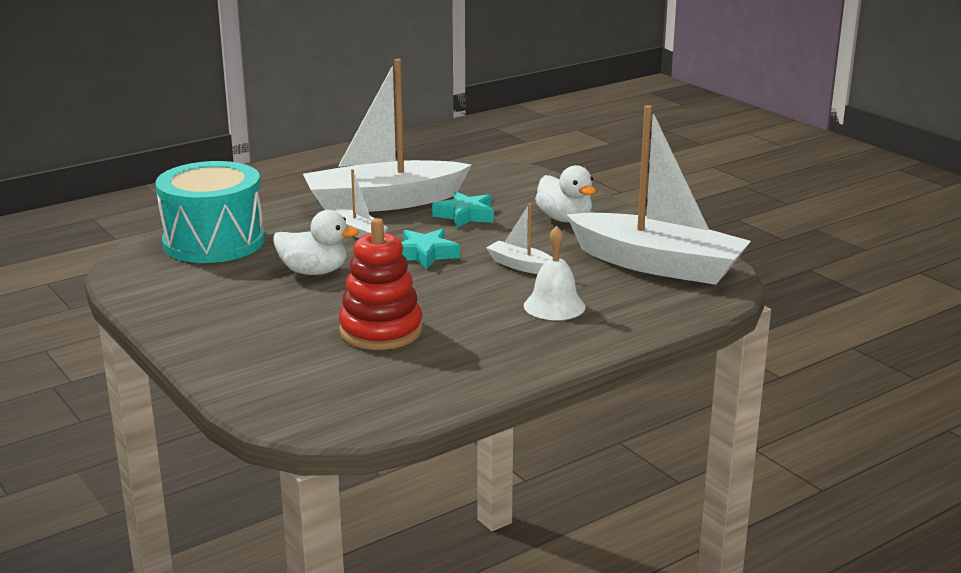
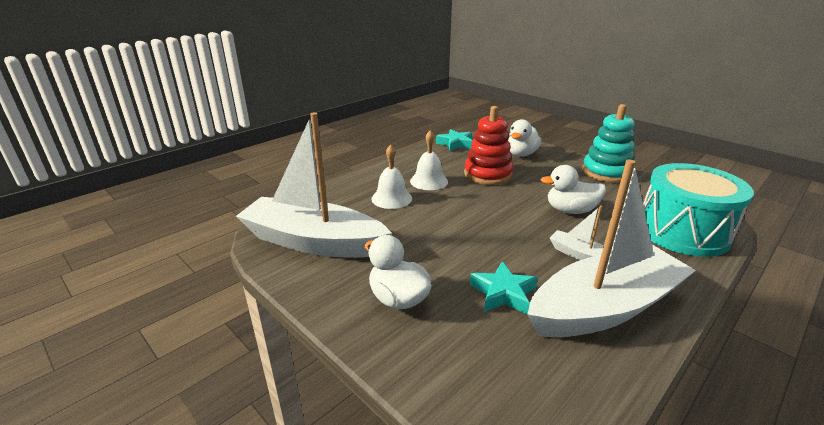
camera: 170 degrees right, 5 degrees up
turquoise star [401,229,460,269] -> turquoise star moved to [436,129,473,151]
white boat [486,203,553,274] -> none
none -> white bell [410,131,448,190]
none -> white duck [508,119,541,157]
none -> turquoise stacking toy [582,104,635,183]

